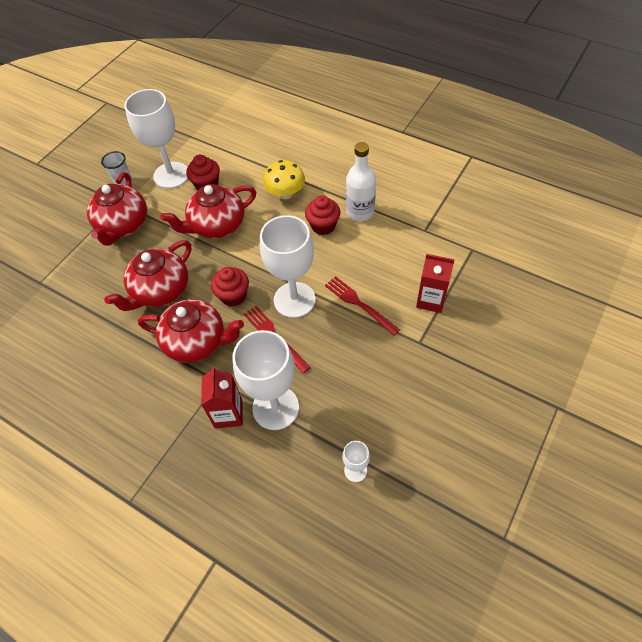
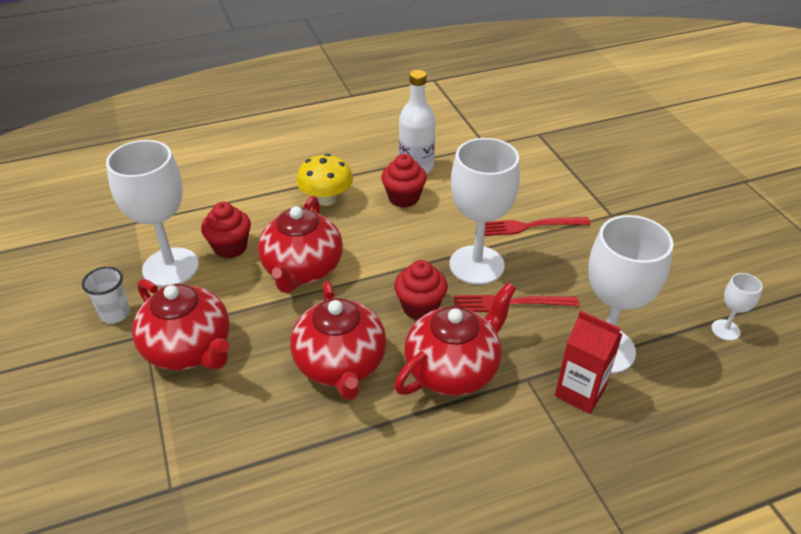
camera: 55 degrees left, 15 degrees down
red carton [416,254,455,313] -> none

